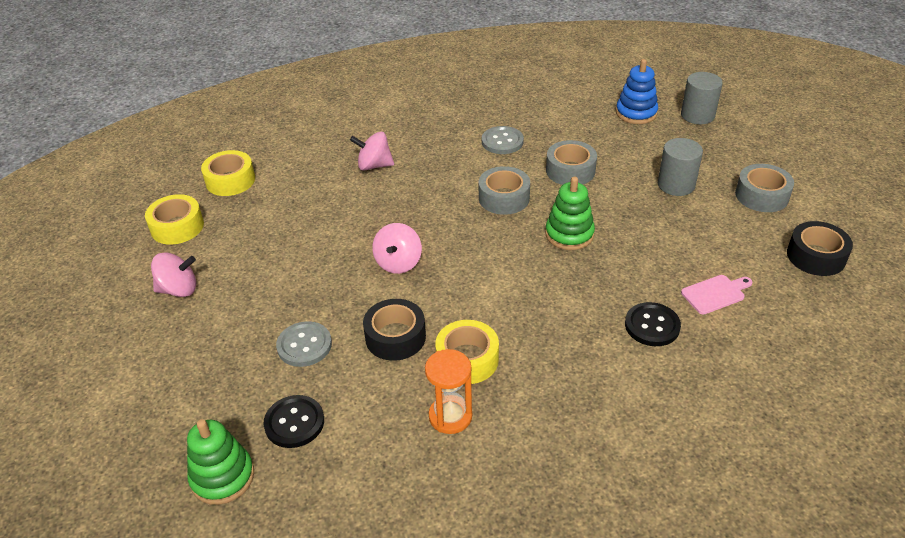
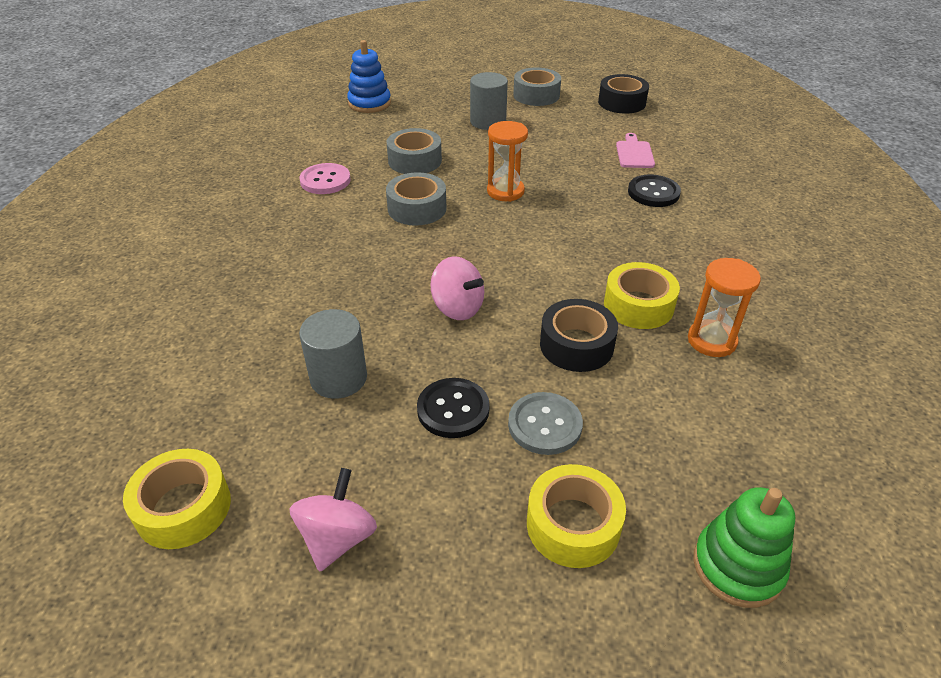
camera: 65 degrees left, 0 degrees up
yellow tape [201,150,255,196] -> yellow tape moved to [527,464,626,568]
black button [264,395,324,448] -> black button moved to [417,378,490,438]
pink spinning top [350,132,394,171] -> none
grey button [482,126,524,154] -> pink button [299,163,351,194]
green stacking toy [545,177,595,250] -> orange hourglass [487,121,528,202]
grey cylinder [681,72,723,124] -> grey cylinder moved to [299,309,367,399]

